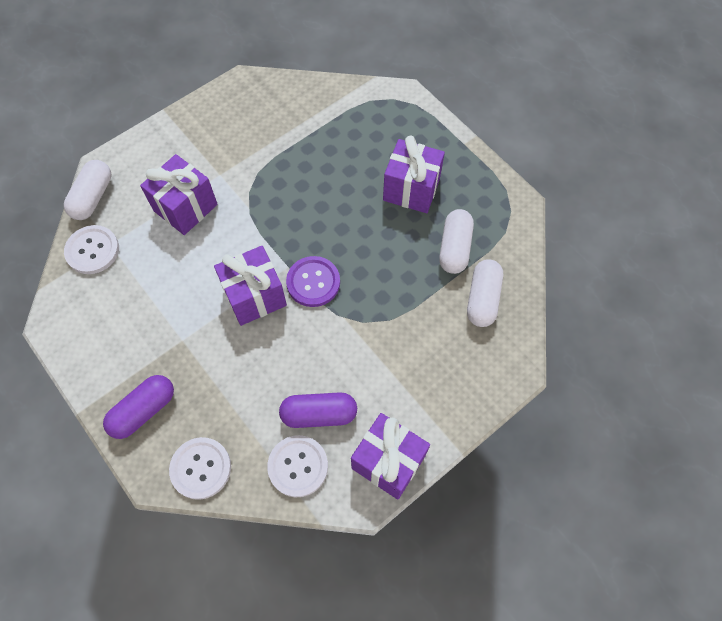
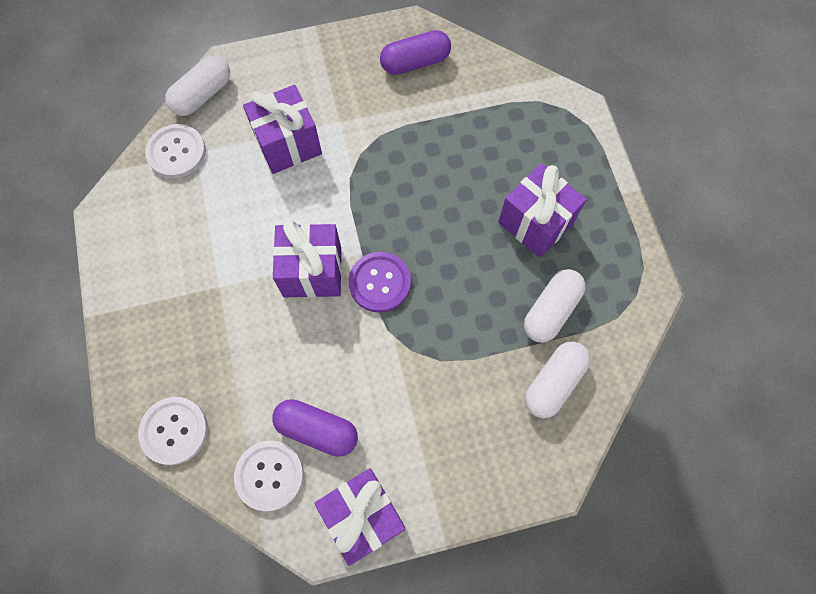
camera: 25 degrees right, 5 degrees up
purple capsule [103,375,174,439] -> purple capsule moved to [380,30,451,75]

